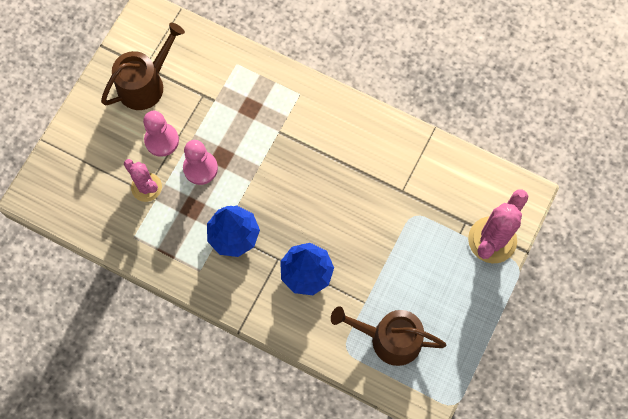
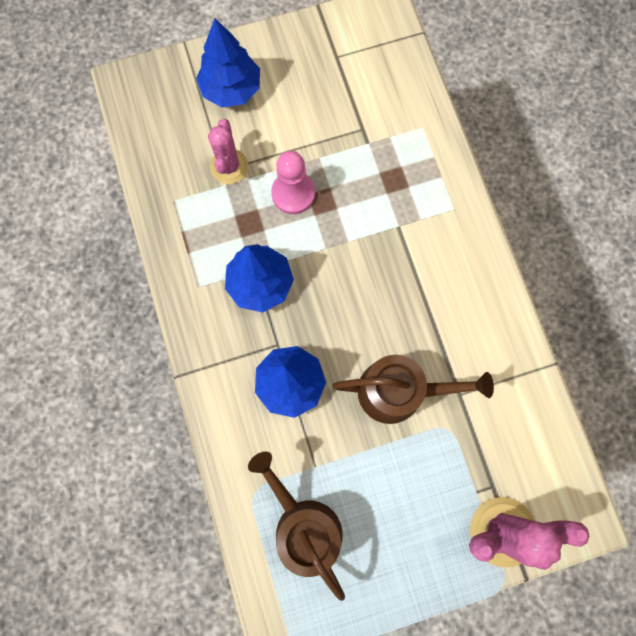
camera: 45 degrees right, 5 degrees up
brown watering can [101,23,185,110] -> brown watering can moved to [333,355,494,424]
pink pawn [143,111,179,157] -> none
none -> blue tree [196,18,260,108]

